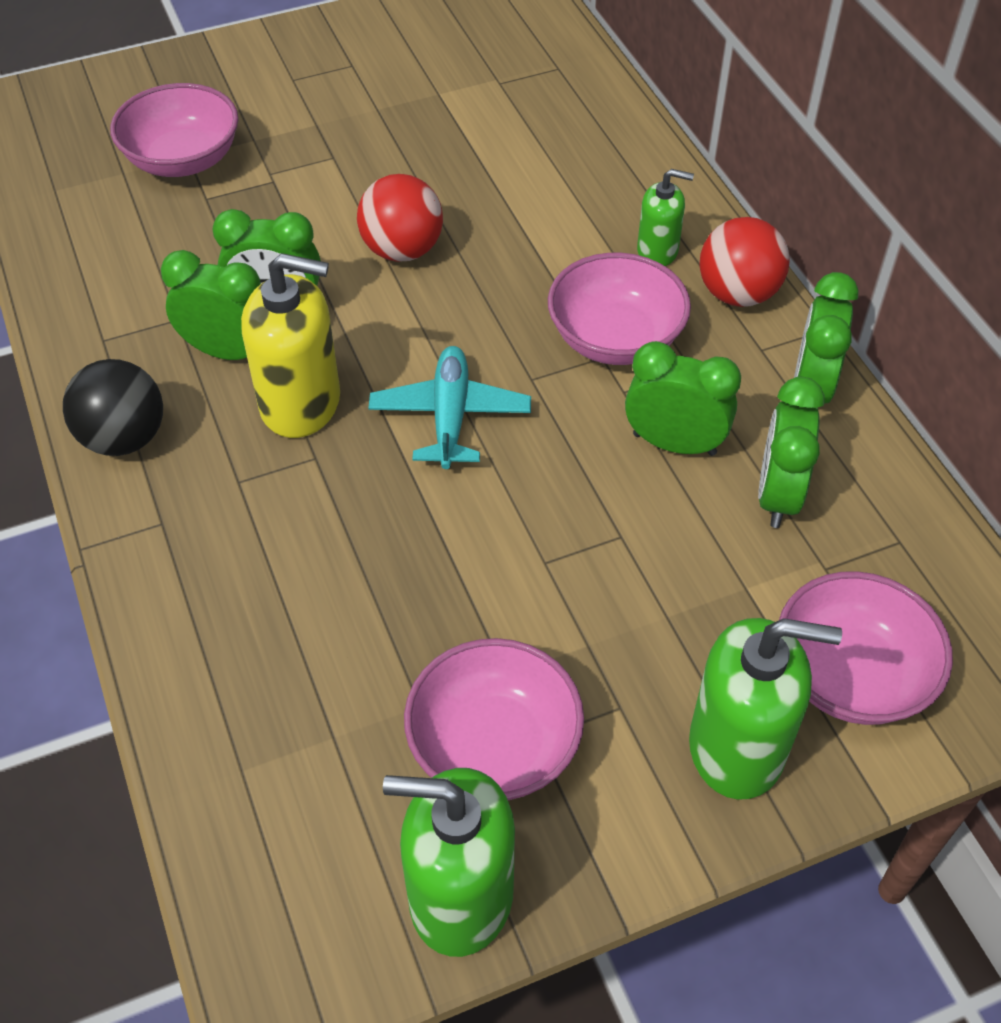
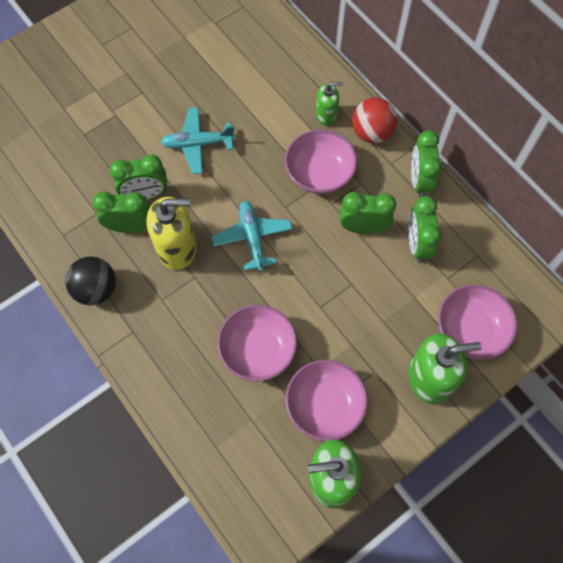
camera: 15 degrees left, 15 degrees up
pink bowl [110,83,238,177] -> pink bowl moved to [217,305,297,381]
red ball [357,174,443,262] -> turquoise plane [161,107,235,174]

